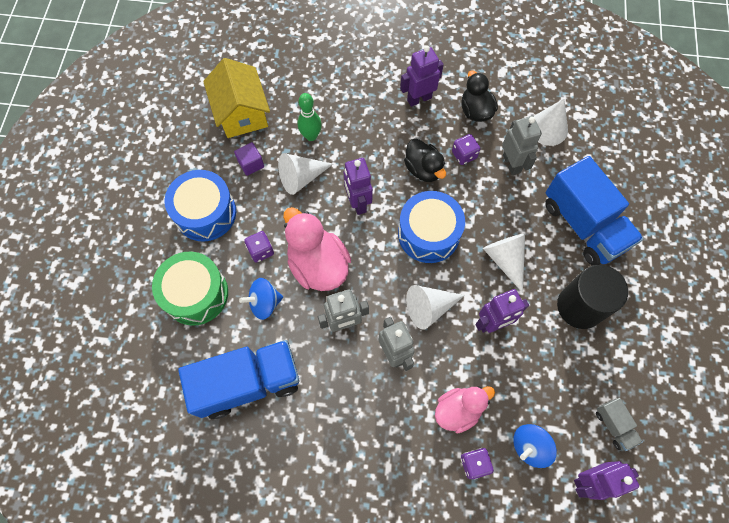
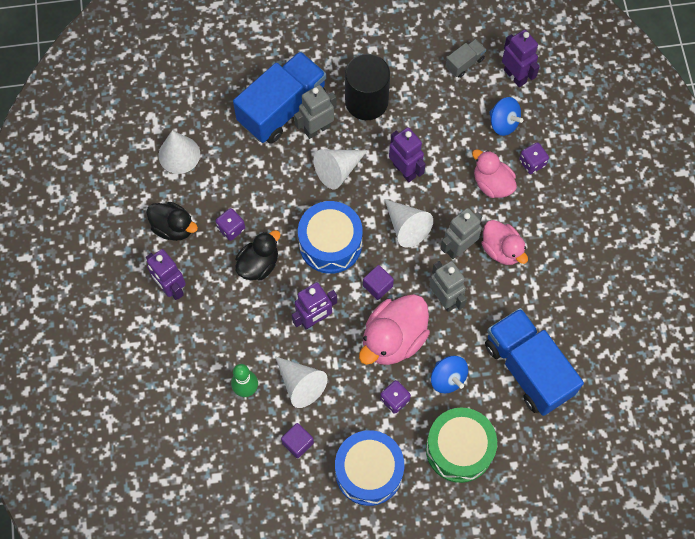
camera: 105 degrees left, 0 degrees up
yellow house [203,58,270,138] -> none
black duck [461,70,498,122] -> black duck turned 120 degrees counterclockwise [146,202,198,241]
grey robot [502,116,542,175] -> grey robot moved to [294,85,337,139]
none -> purple cube [363,265,394,300]
none -> pink duck [481,220,528,265]

